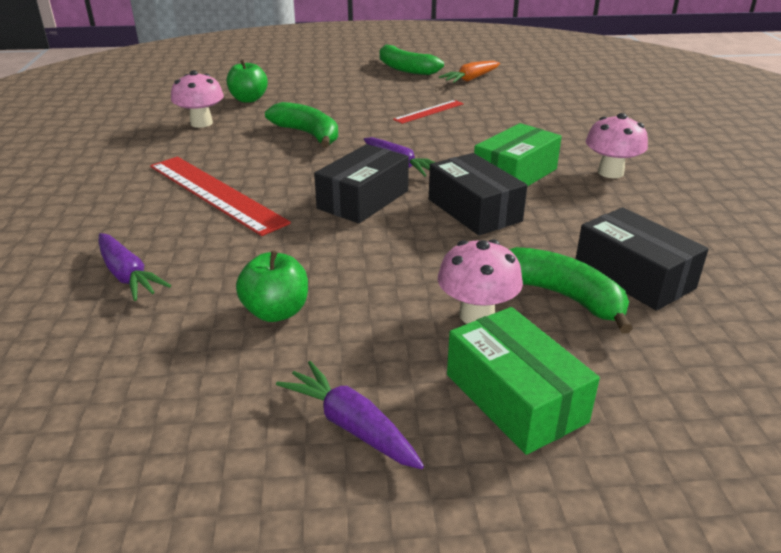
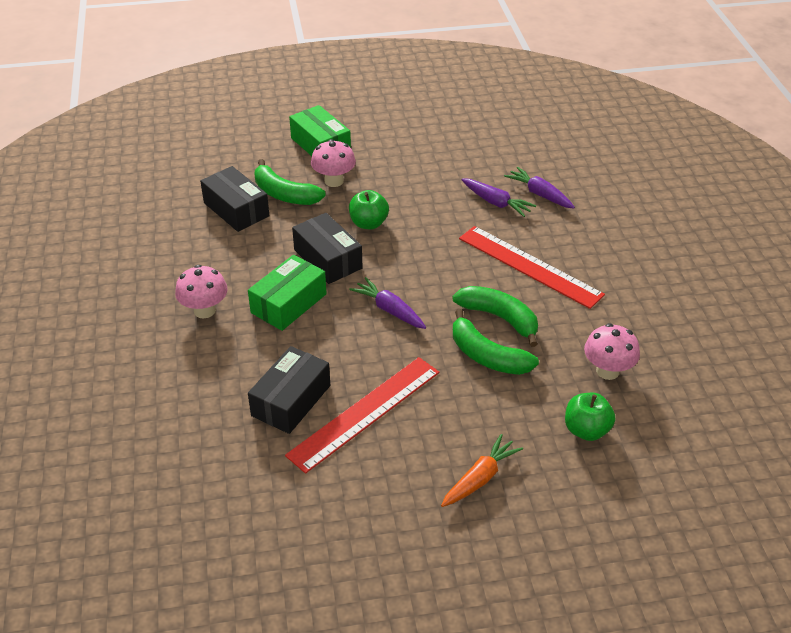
camera: 175 degrees right, 10 degrees up
green apple [236,250,308,322] -> green apple moved to [349,190,389,229]
purple carrot [276,361,424,469] -> purple carrot moved to [461,178,536,217]
black box [314,144,409,224] -> black box moved to [248,346,330,434]
green banana [380,44,444,75] -> green banana moved to [452,286,538,347]
red ruler [393,100,464,124] -> red ruler [285,357,440,474], size x1.91
orange carrot [439,61,500,83] -> orange carrot moved to [441,434,523,507]

